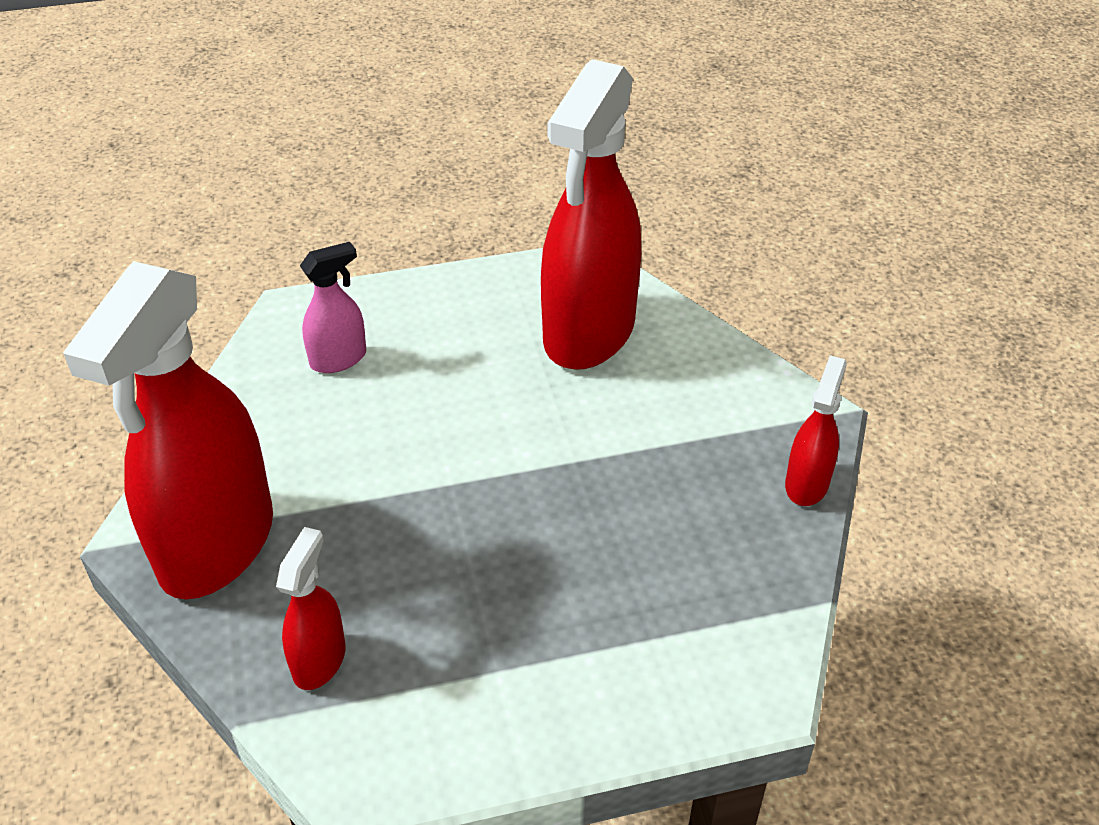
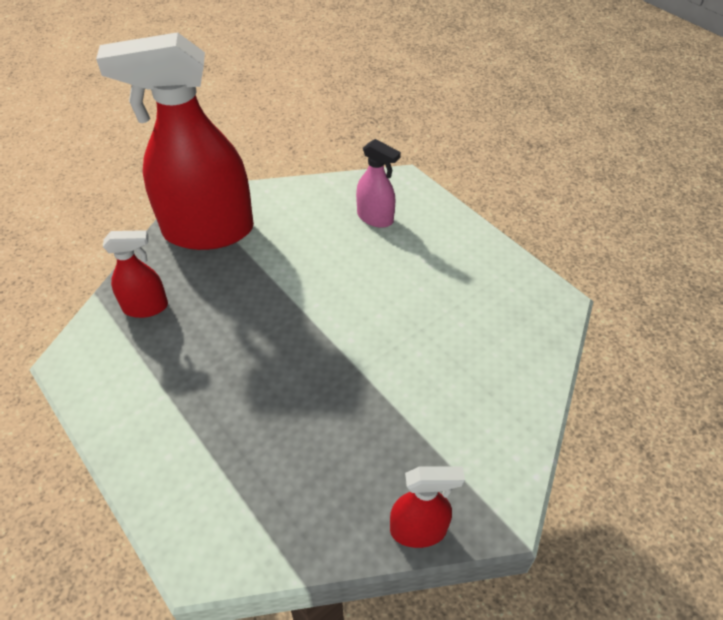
camera: 65 degrees right, 5 degrees up
red spray bottle [541,59,641,370] -> none

